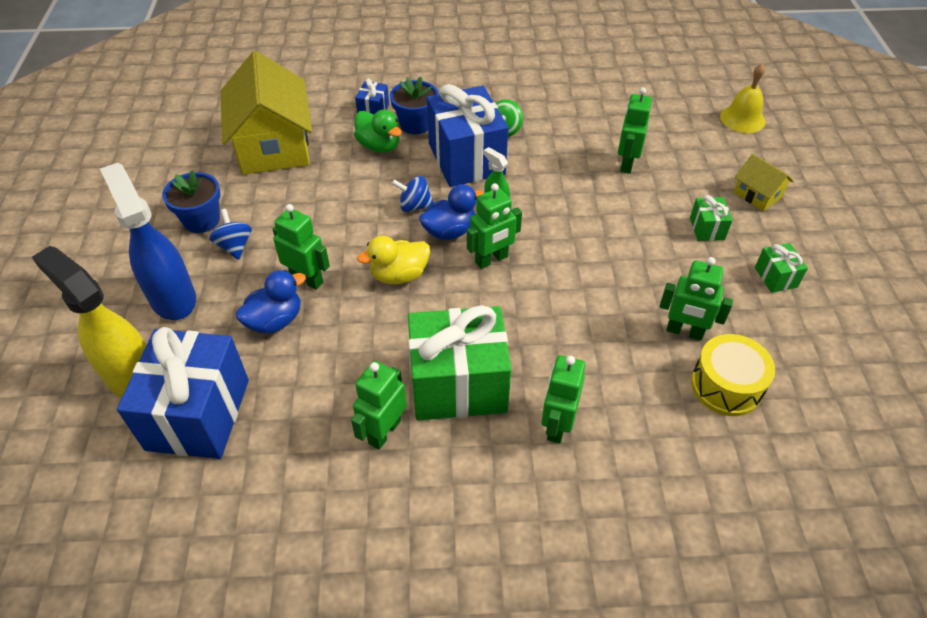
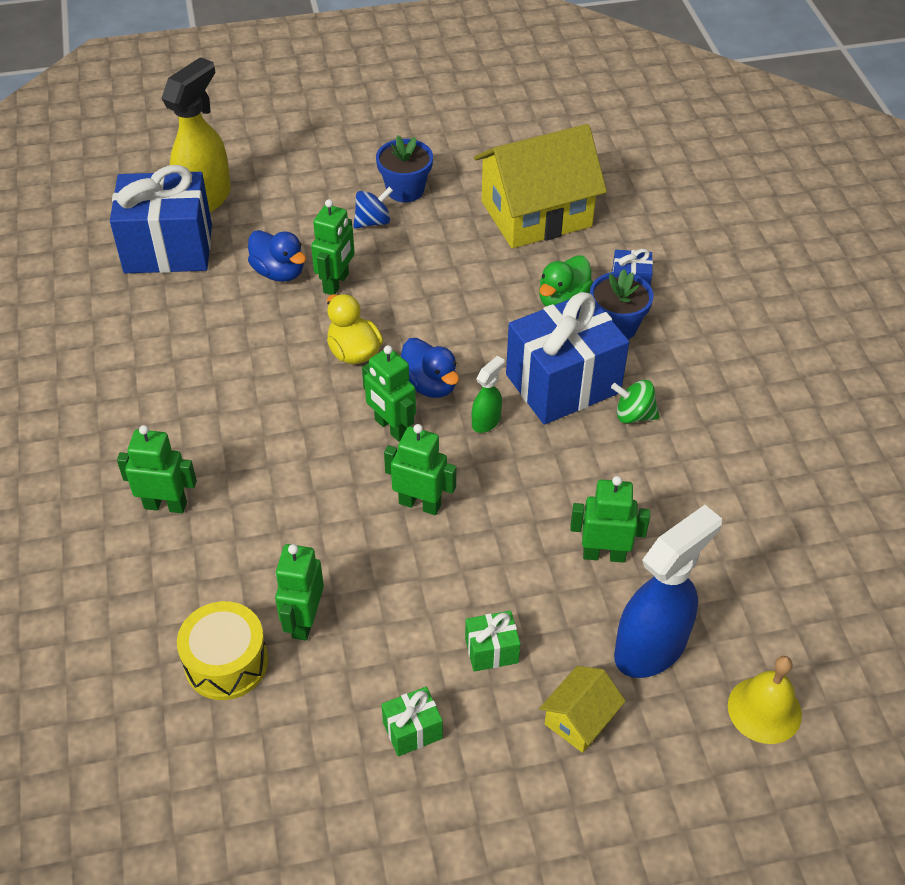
camera: 80 degrees right, 0 degrees up
blue spray bottle [100,163,196,320] -> blue spray bottle moved to [614,505,722,678]
green robot [351,361,407,450] -> green robot moved to [384,424,456,515]
blue spinning top [392,176,434,212] -> none
green gift [408,305,511,420] -> none

